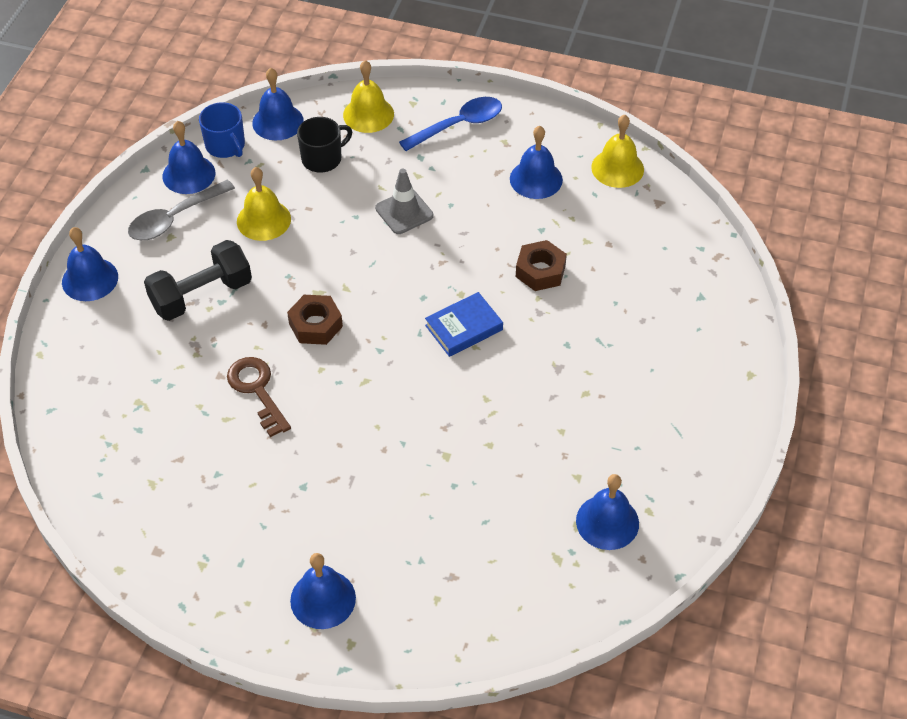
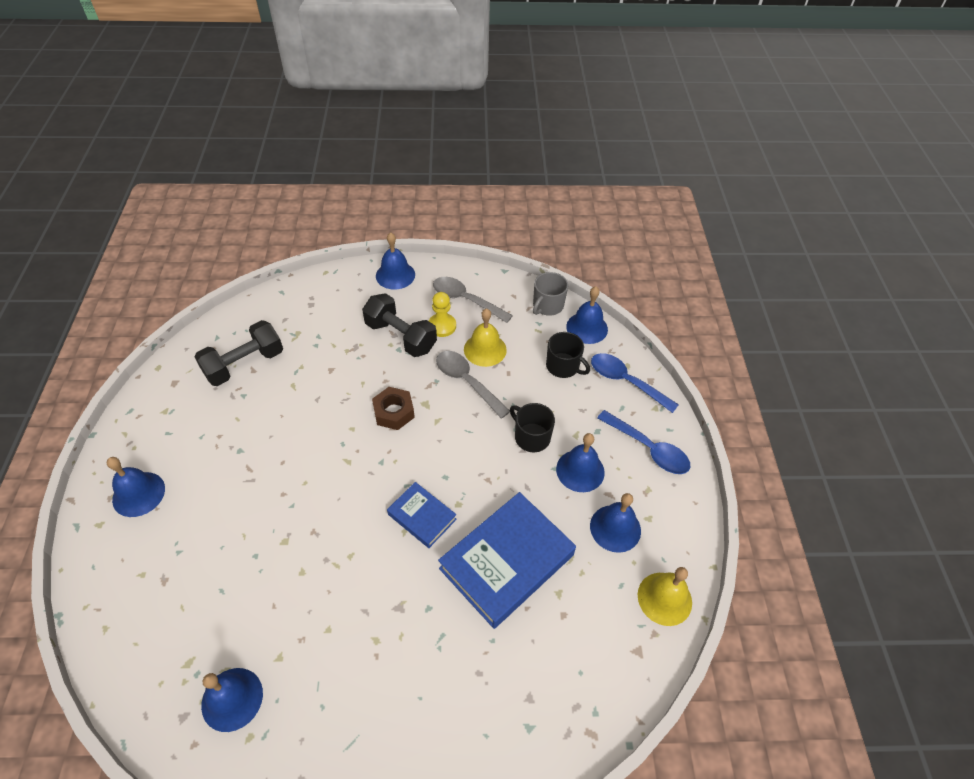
camera: 70 degrees right, 0 degrees up
blue bell [162,121,215,194] -> blue bell moved to [556,433,605,492]
blue mug [199,102,245,158] -> grey mug [533,272,568,316]
brown key [227,357,291,437] -> none
yellow bell [343,60,394,133] -> blue spoon [591,353,679,413]
grey traffic cone [375,169,434,234] -> black mug [510,403,555,452]
brown nut [516,240,567,291] -> blue book [438,492,576,629]
none -> black dumbbell [194,320,283,386]
none -> yellow pawn [429,292,456,337]
none -> grey spoon [436,351,510,419]

